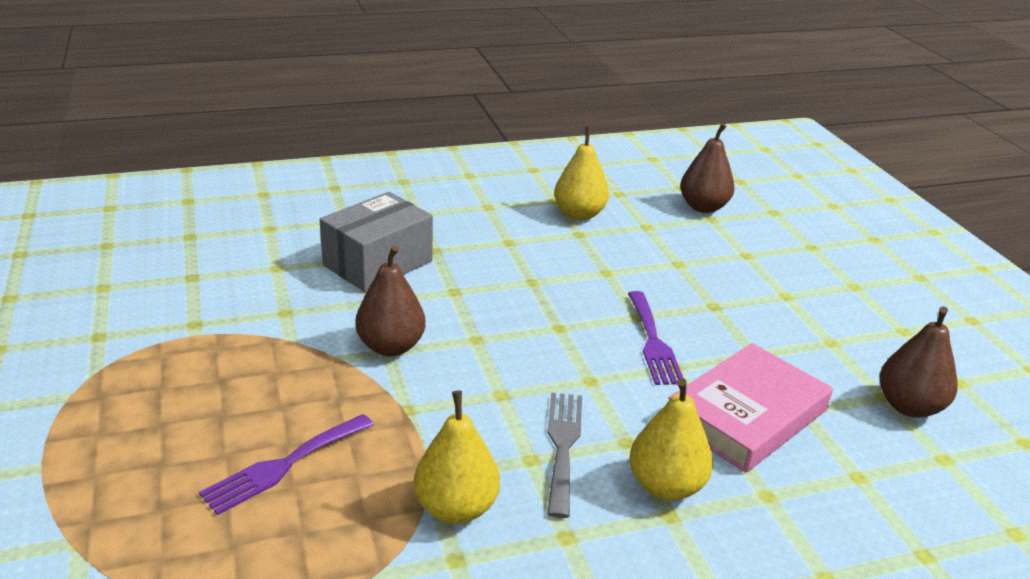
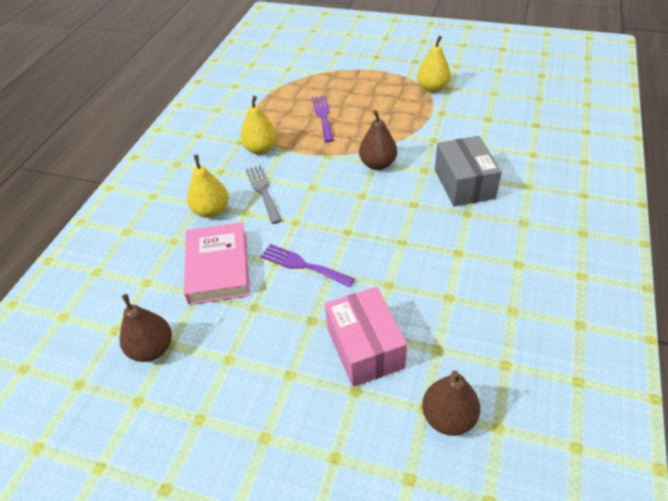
camera: 130 degrees right, 15 degrees up
grey fork [547,393,582,518] -> grey fork turned 150 degrees counterclockwise [245,165,282,224]
yellow pear [554,127,609,220] -> yellow pear moved to [417,36,451,93]
none -> pink box [325,287,407,387]

